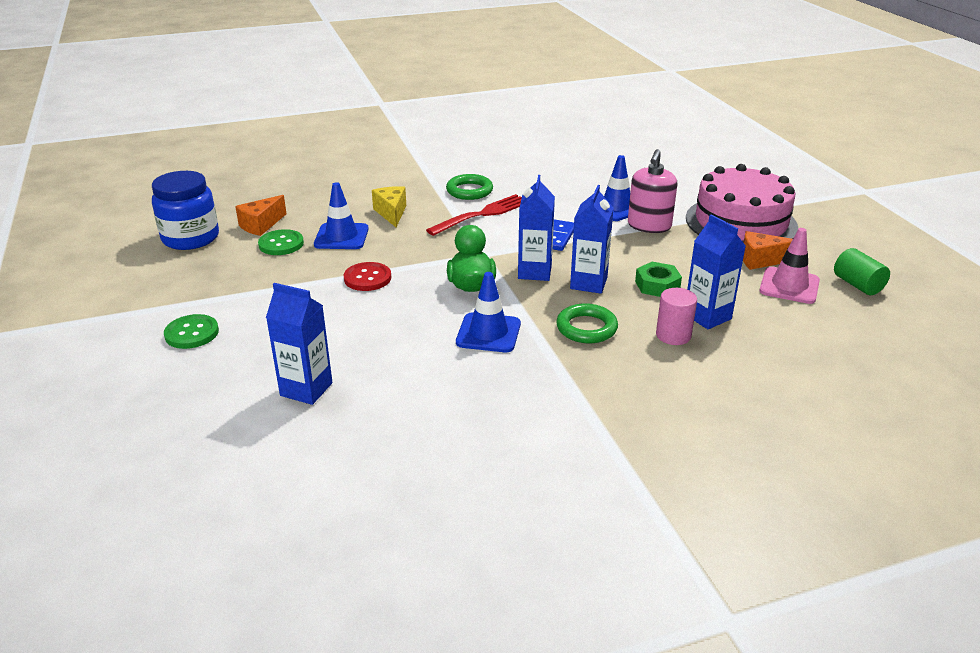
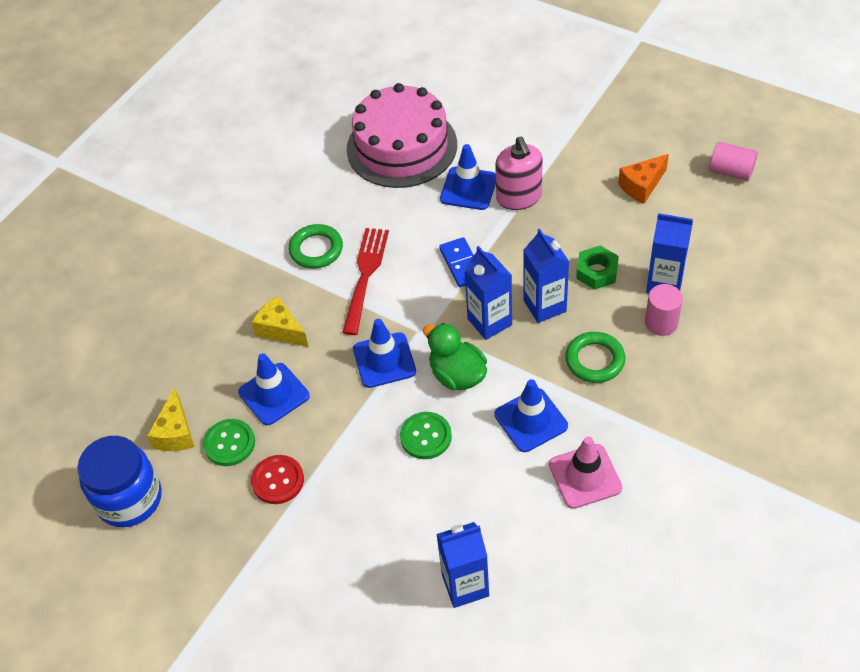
camera: 35 degrees left, 20 degrees up
green button [164,314,219,349] -> green button moved to [400,412,452,459]
orange cheese [235,195,287,236] -> yellow cheese [147,387,195,451]
red button [343,262,391,291] -> red button moved to [251,455,304,504]
pink cake [686,164,798,243] -> pink cake moved to [347,83,457,188]
pink traffic cone [759,228,820,304] -> pink traffic cone moved to [549,437,622,509]
green cylinder [834,248,890,295] -> pink cylinder [709,142,758,181]
none -> blue traffic cone [353,319,416,388]

